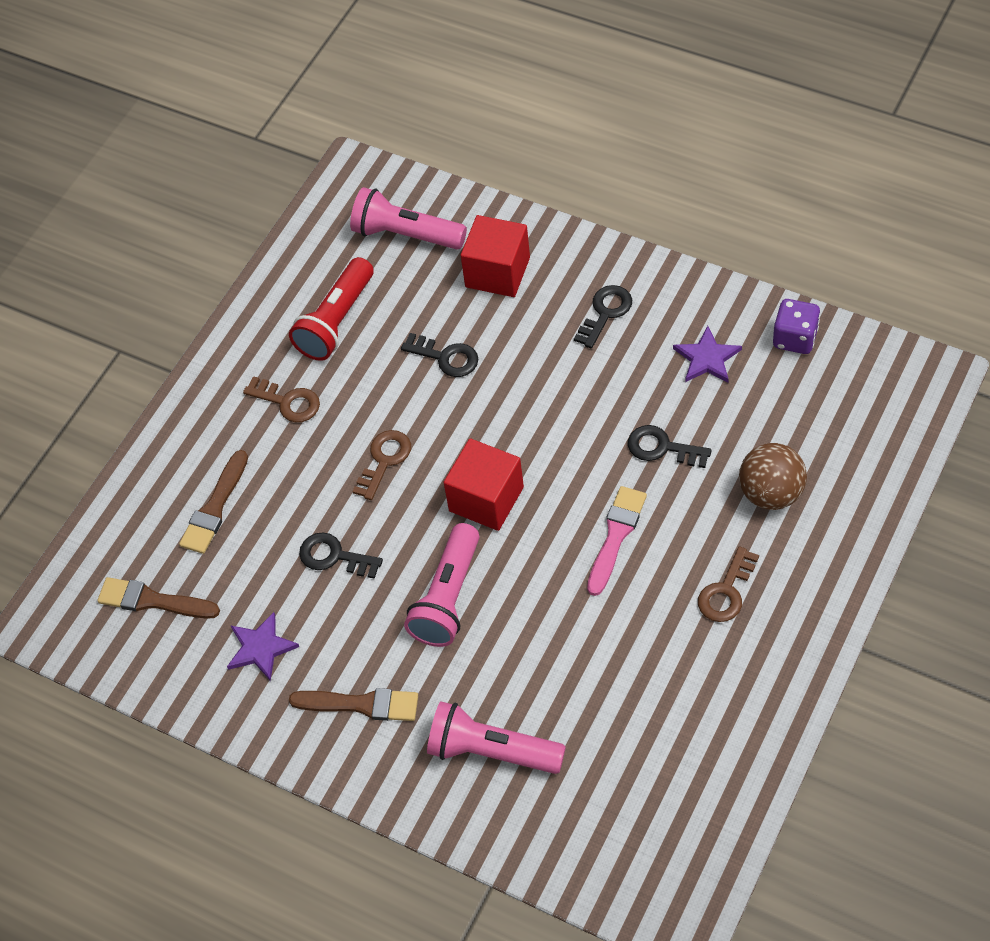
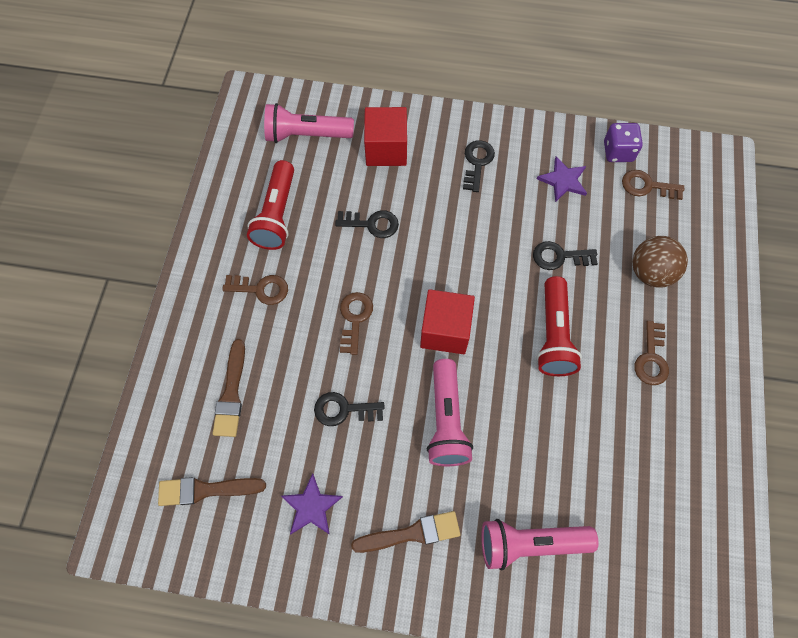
camera: 25 degrees left, 10 degrees up
pink brush [587,486,647,596] -> red flashlight [536,276,582,376]
none -> brown key [622,170,684,200]

